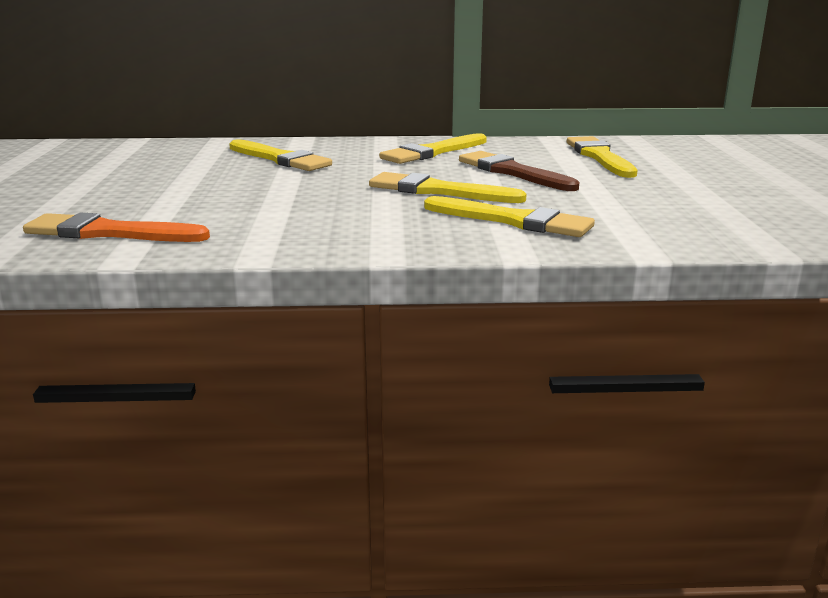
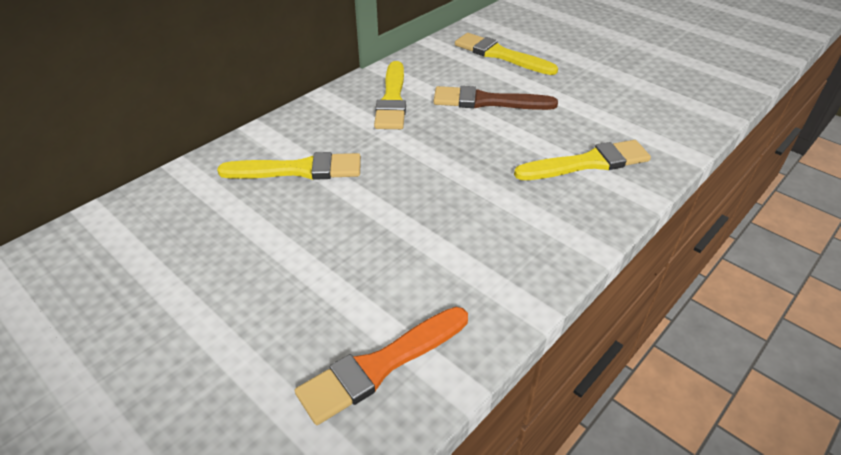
camera: 45 degrees left, 20 degrees up
yellow brush [369,172,527,203] -> none

